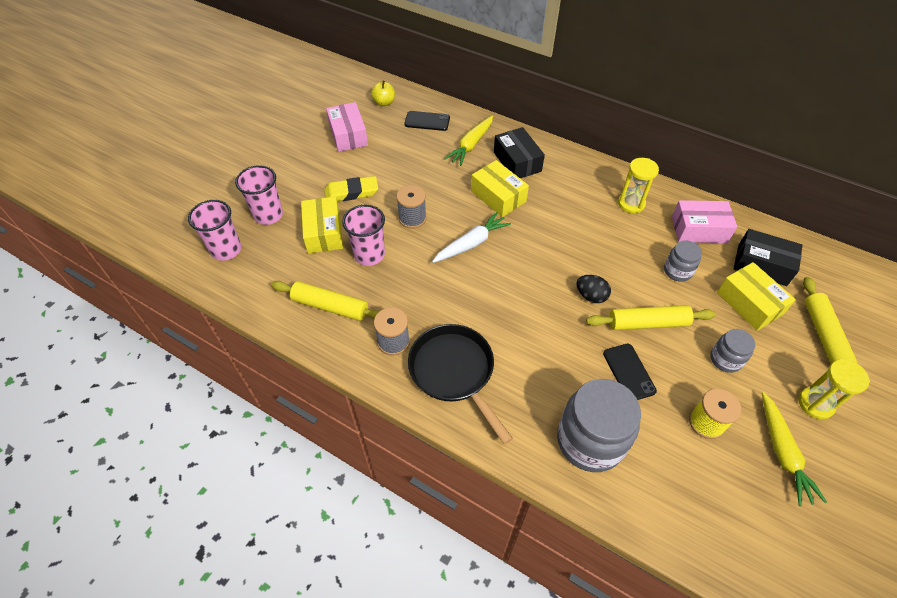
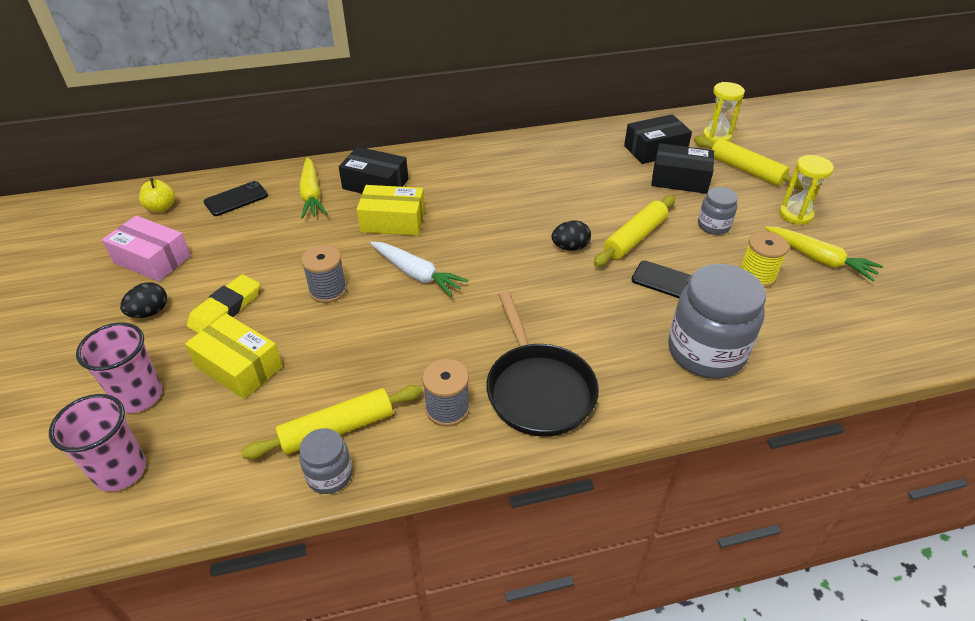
camera: 45 degrees left, 10 degrees down
pink cup [342,205,385,266] -> none
black pan [408,324,513,444] -> black pan turned 120 degrees counterclockwise [486,291,599,437]
white carrot [432,212,511,263] -> white carrot turned 120 degrees clockwise [370,242,468,297]
yellow hourglass [618,158,659,213] -> yellow hourglass moved to [703,82,745,143]
grey jar [664,241,702,282] -> grey jar moved to [299,428,353,494]
pink box [672,200,737,243] -> none
yellow box [717,262,796,331] -> black box [651,143,714,194]
none -> black egg [120,282,167,318]

